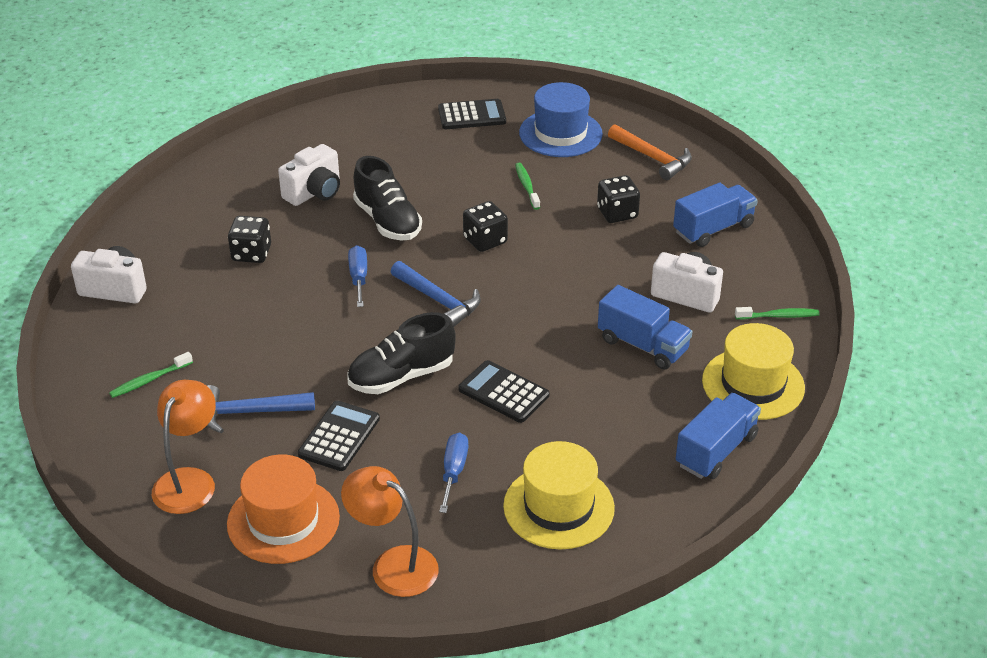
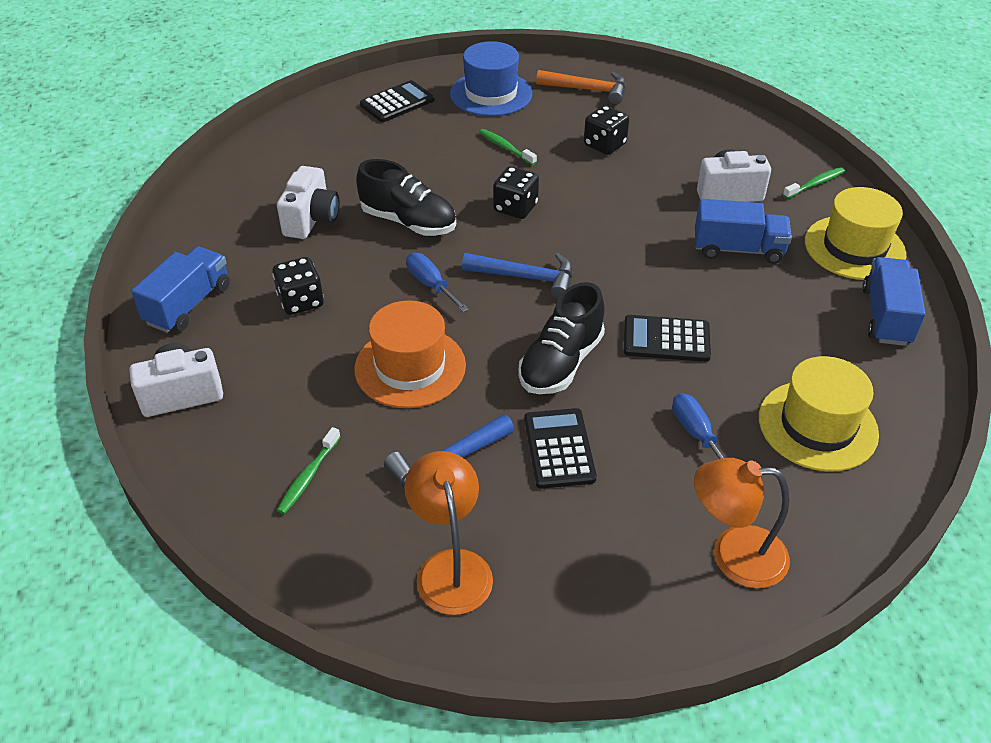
camera: 30 degrees left, 5 degrees up
orange hat [227,455,340,564] -> orange hat moved to [354,300,466,408]
blue truck [673,183,758,247] -> blue truck moved to [131,247,230,333]

